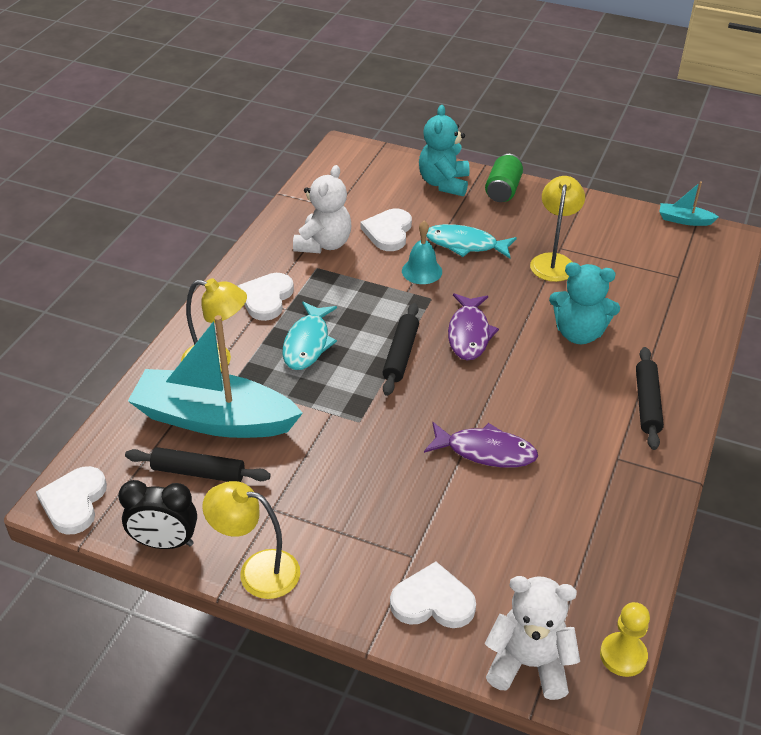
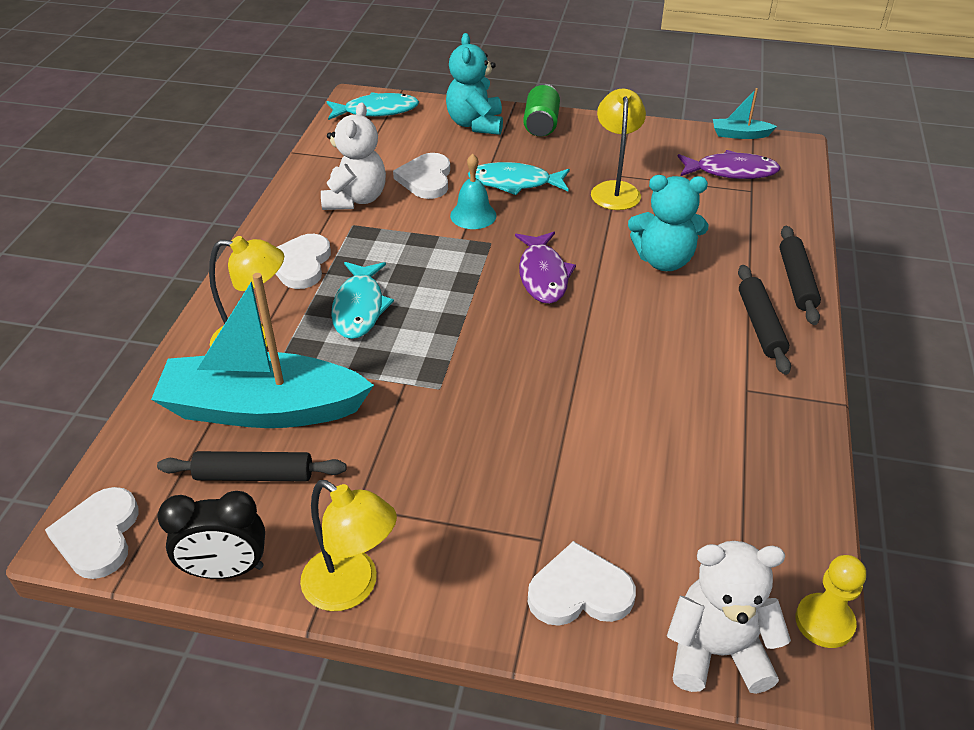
camera: 10 degrees left, 0 degrees up
yellow lamp [202,481,300,599] -> yellow lamp turned 150 degrees counterclockwise [300,480,397,611]
black rolling pin [383,303,419,396] -> black rolling pin moved to [779,226,821,325]
purple fish [424,422,538,468] -> purple fish moved to [677,150,781,179]
none -> turquoise fish [327,92,419,120]

